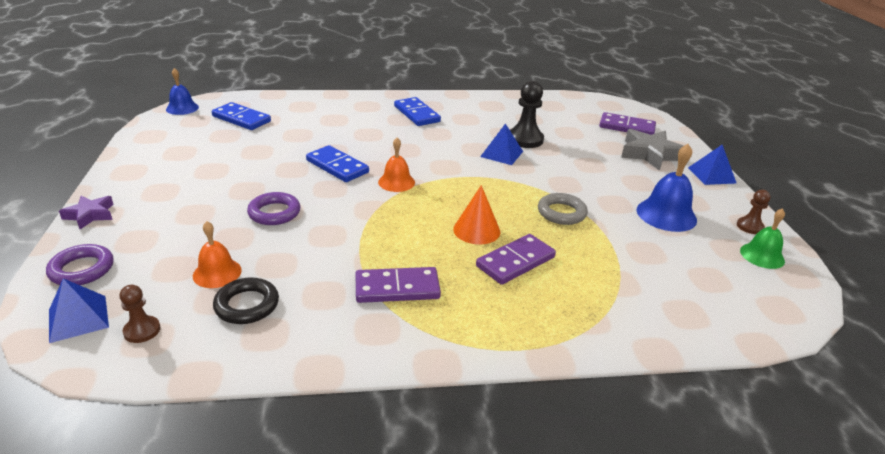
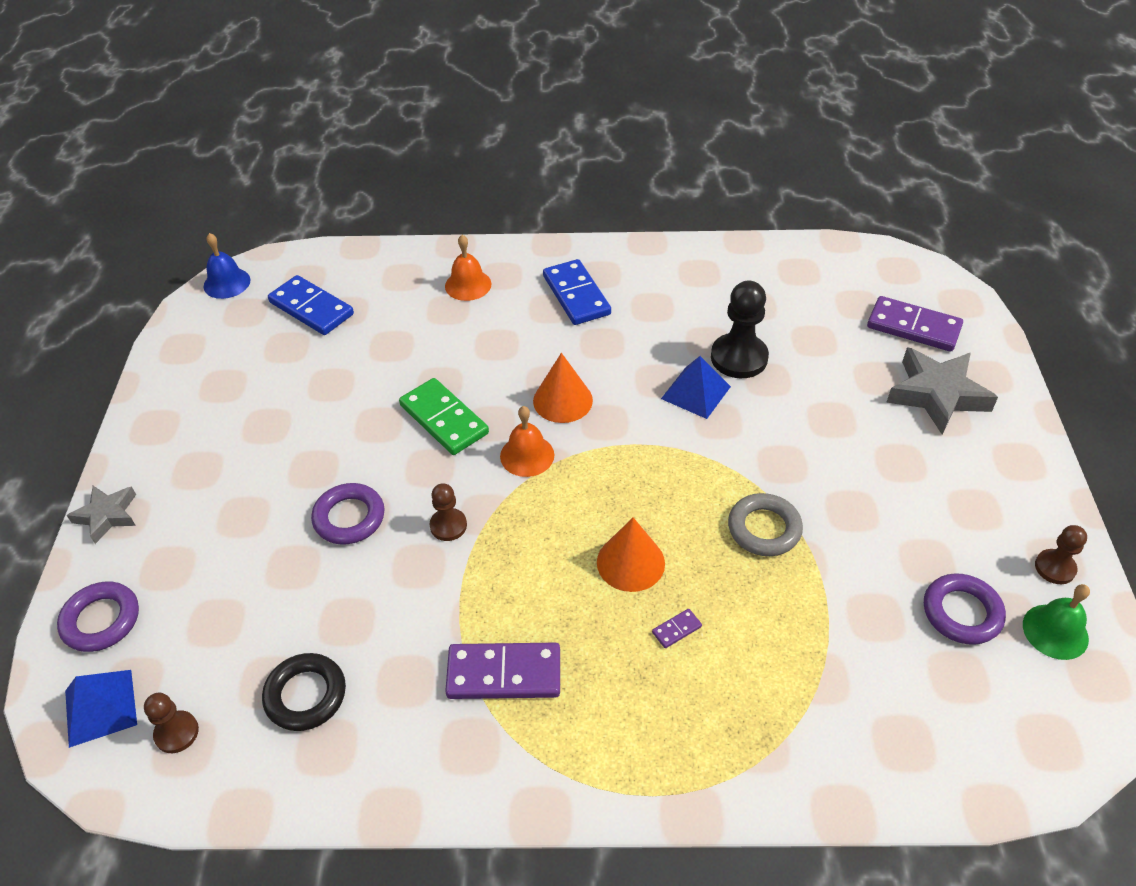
camera: 10 degrees right, 15 degrees up
purple star [59,196,114,229] -> grey star [67,486,136,544]
orange bell [193,221,242,288] -> orange bell moved to [445,235,492,301]
blue domino [306,145,369,182] -> green domino [399,378,489,455]
purple domino [476,234,556,285] -> purple domino [652,609,702,648], size x0.42
blue bell [637,144,697,232] -> none
blue pyramid [688,145,736,185] -> none
none -> brown pawn [429,483,467,541]
none -> orange cone [533,353,593,423]
none -> purple ring [924,573,1006,645]

